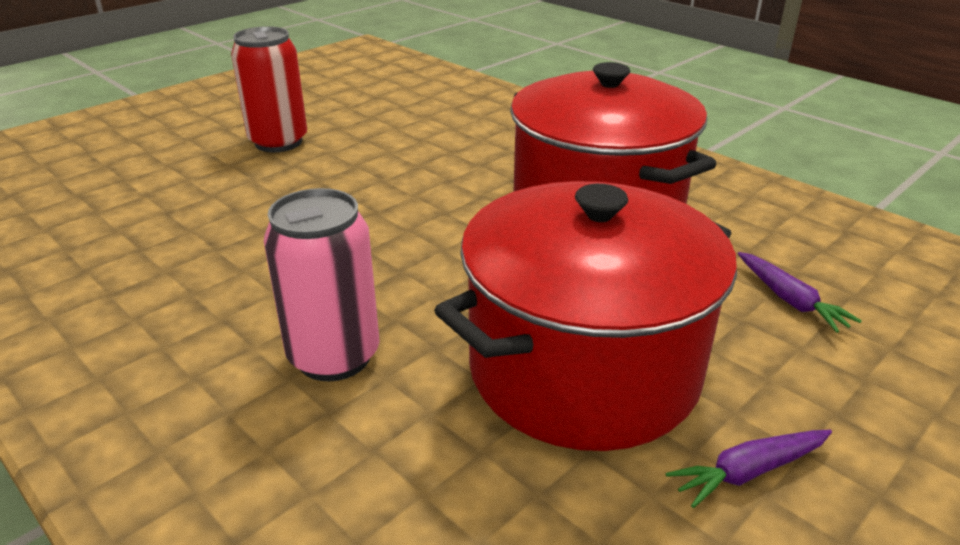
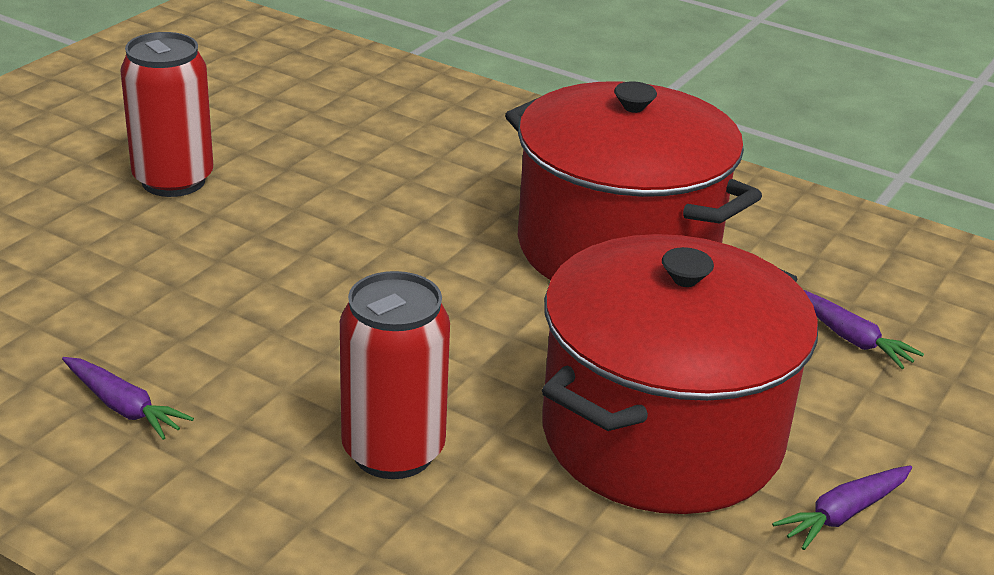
camera: 15 degrees left, 0 degrees up
pink can [264,188,379,382] -> red can [340,271,450,479]
none -> purple carrot [62,357,194,440]

